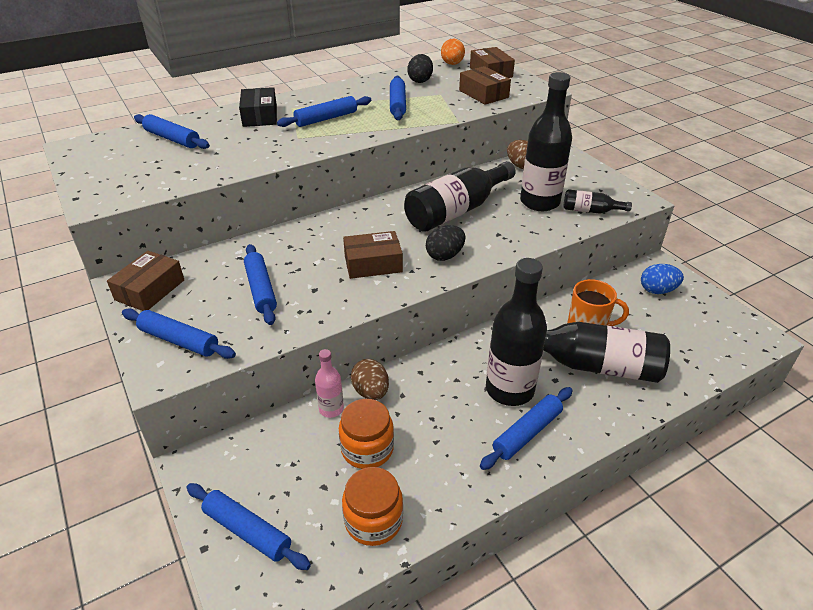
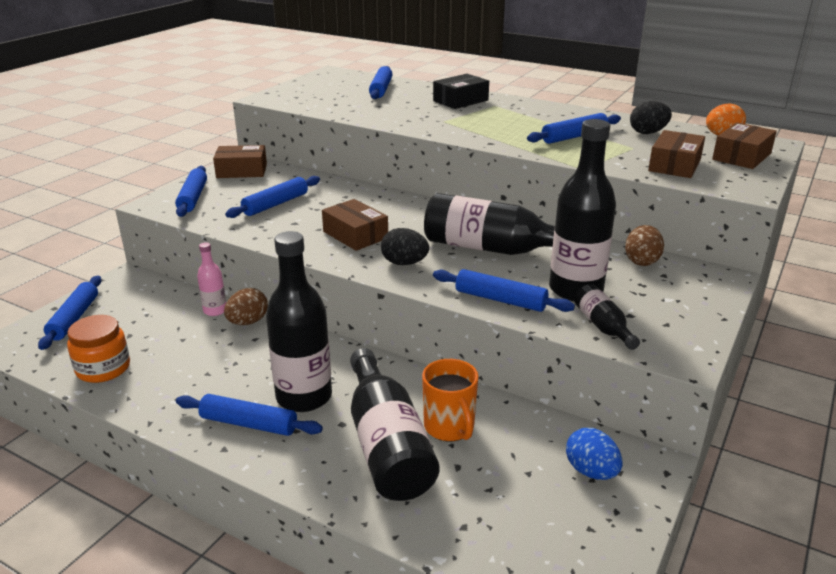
camera: 60 degrees right, 10 degrees down
blue rolling pin [277,96,371,127] -> blue rolling pin moved to [433,269,575,312]
orange jar [339,399,394,469] -> none

